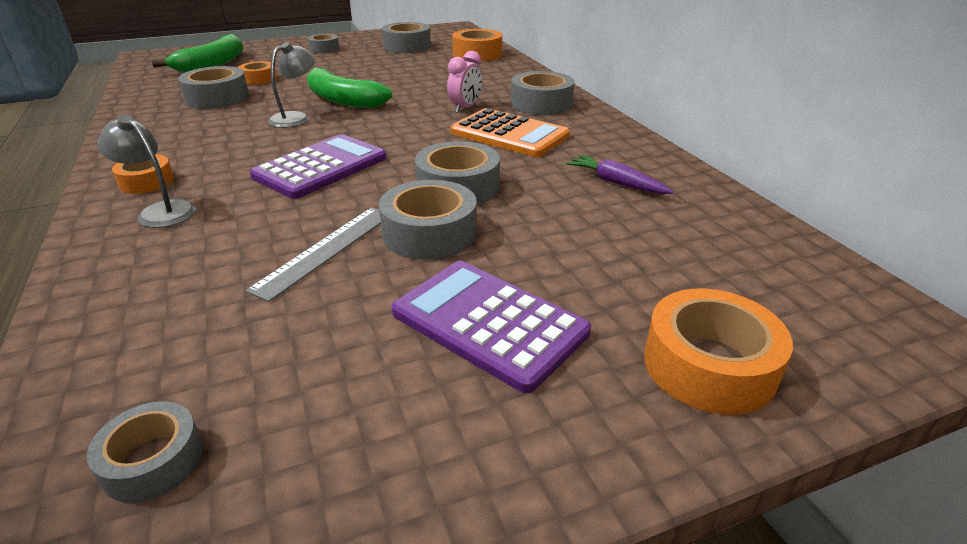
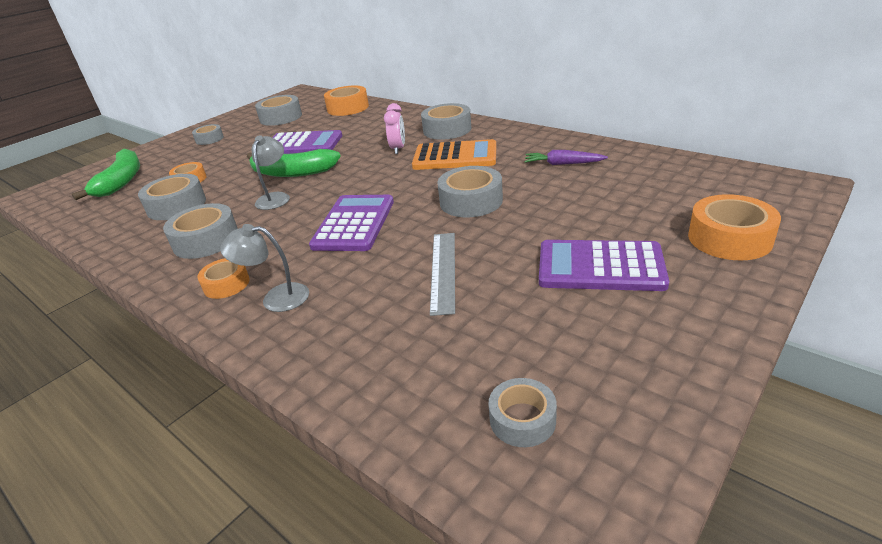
camera: 25 degrees left, 0 degrees up
grey tape [379,180,477,260] -> grey tape moved to [163,203,238,259]
none -> purple calculator [272,130,342,154]

